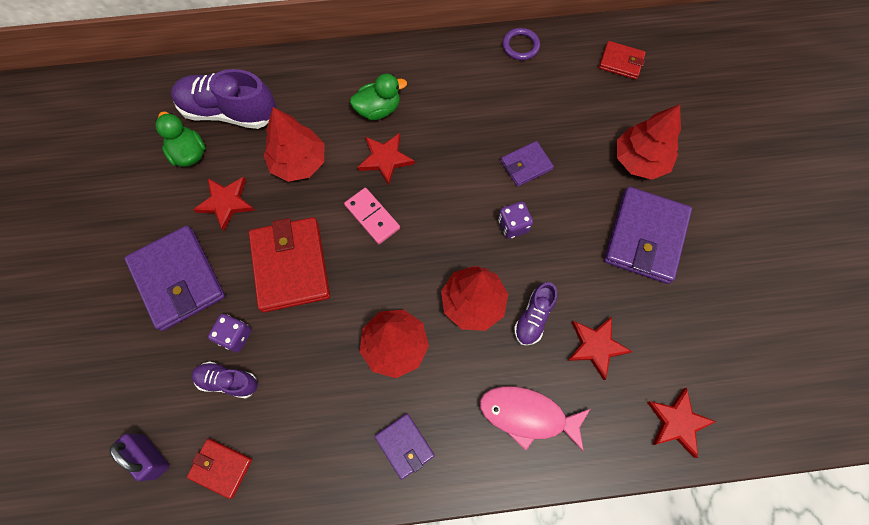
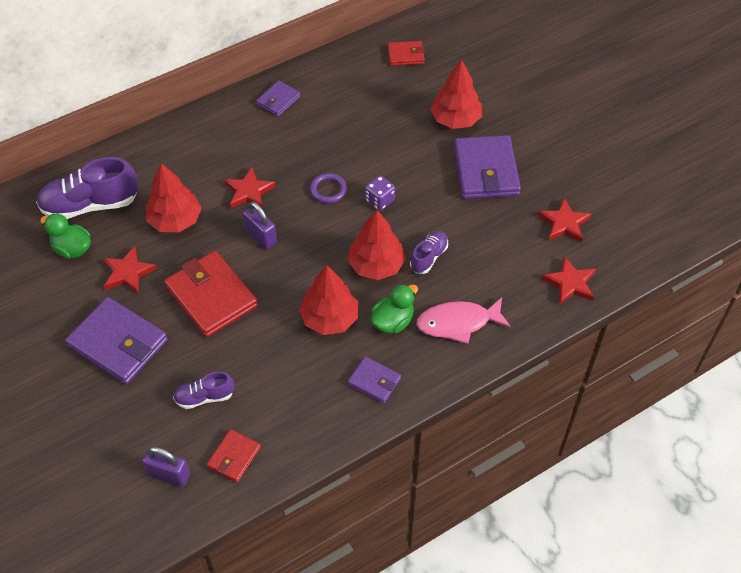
camera: 25 degrees left, 15 degrees down
red wallet [187,439,252,499] -> red wallet turned 60 degrees counterclockwise [206,429,261,483]
purple dice [208,314,252,353] -> none
pink domino [344,188,400,244] -> purple padlock [243,202,277,249]
green duck [350,74,407,120] -> green duck moved to [371,284,418,334]
purple wallet [501,141,554,187] -> purple wallet moved to [256,81,300,117]
purple ring [502,28,540,60] -> purple ring moved to [310,173,347,203]
purple shoe [514,282,557,346] -> purple shoe turned 150 degrees counterclockwise [410,231,448,274]
red star [567,317,632,380] -> red star moved to [538,198,592,242]

